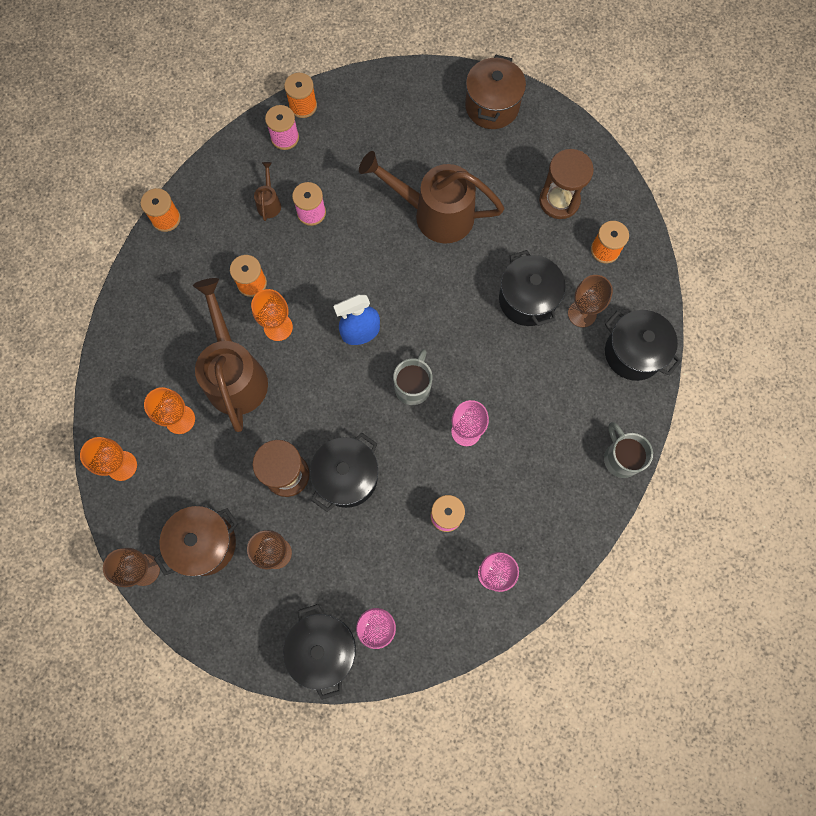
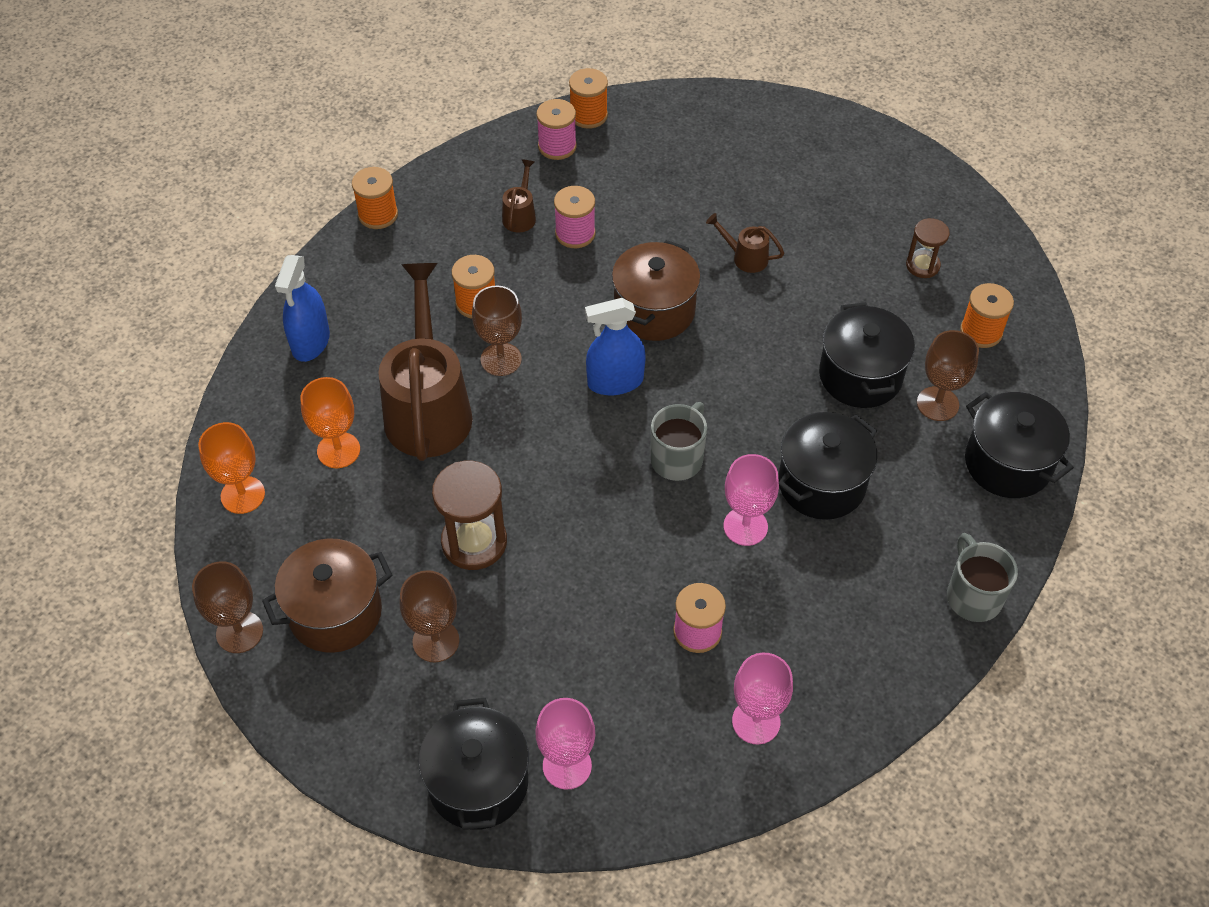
camera: 10 degrees right, 20 degrees down
orange goblet [251,289,293,341] -> brown goblet [472,285,522,376]
black pot [310,433,378,512] -> black pot moved to [778,412,878,520]
brown watering can [359,151,504,243] -> brown watering can [706,213,784,273], size x0.42
brown pot [465,55,526,129] -> brown pot moved to [612,240,701,341]
brown hourglass [539,149,594,219] -> brown hourglass [906,218,950,278], size x0.59
none -> blue spray bottle [275,255,330,362]

